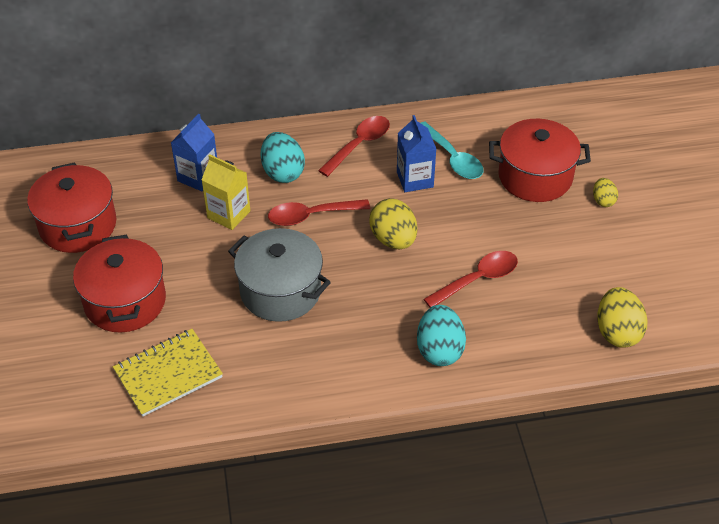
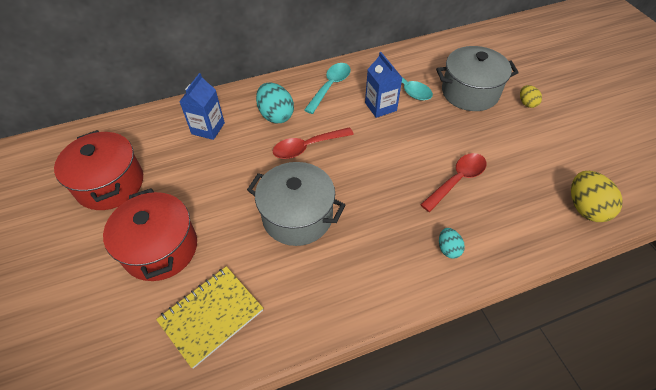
camera: 10 degrees left, 5 degrees up
yellow carton [201,154,250,230] -> none
red spoon [318,116,390,177] -> turquoise spoon [304,63,351,114]
yellow egg [369,198,417,249] -> none
turquoise egg [417,305,466,366] -> turquoise egg [439,228,465,259], size x0.55
red pot [489,119,591,202] -> grey pot [436,46,519,111]

